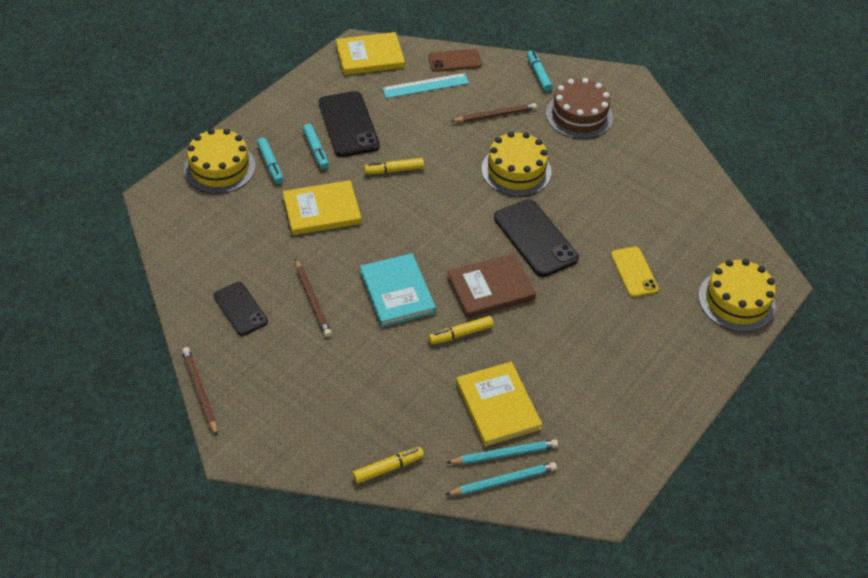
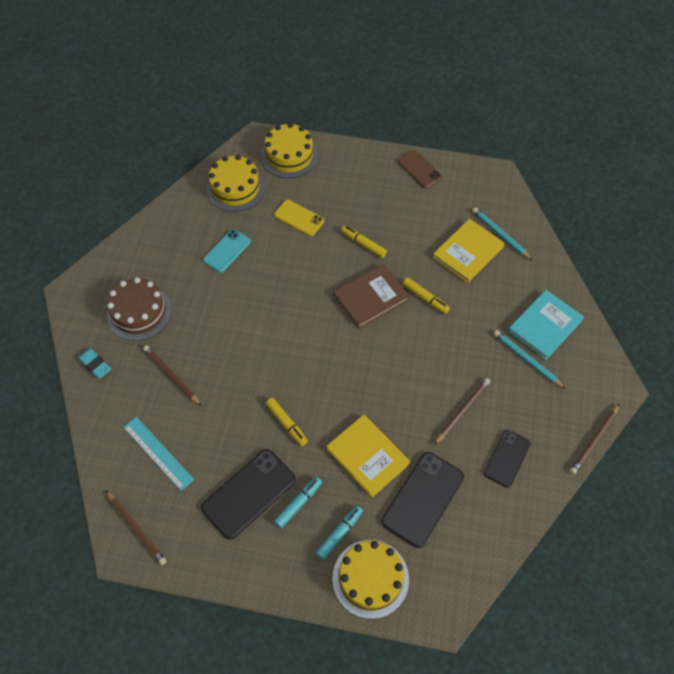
camera: 115 degrees left, 10 degrees up
yellow book [336,32,405,75] -> brown pencil [106,491,167,565]
yellow marker [353,447,424,484] -> yellow marker moved to [341,225,387,258]
turquoise book [360,253,436,327] -> turquoise book moved to [508,290,584,360]
brown phone [429,49,482,72] -> brown phone moved to [397,150,442,188]
turquoise pencil [445,462,557,495] -> turquoise pencil moved to [494,330,565,389]
brown book [447,253,536,318] -> brown book turned 75 degrees counterclockwise [334,264,410,329]
yellow cake [481,132,552,196] -> yellow cake moved to [206,155,265,212]
black phone [494,199,579,277] -> black phone moved to [381,452,464,548]
turquoise marker [527,50,553,92] -> turquoise eraser [78,348,111,379]
yellow phone [611,247,659,297] -> yellow phone turned 75 degrees clockwise [274,200,324,236]
none -> turquoise phone [203,229,251,273]

